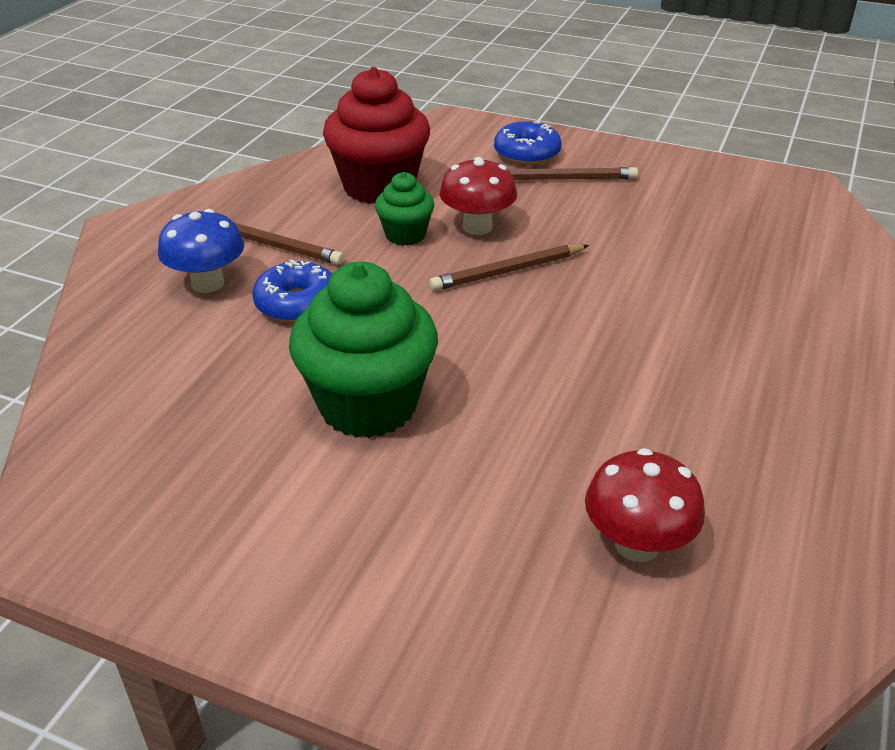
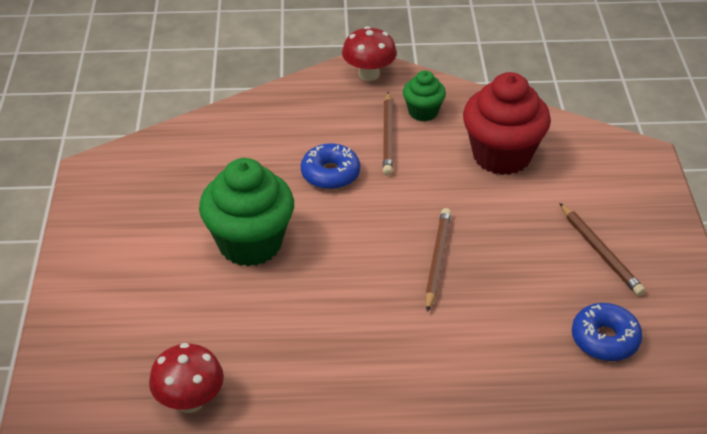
camera: 65 degrees right, 5 degrees up
blue mushroom [158,209,244,293] -> none
green cupcake [375,172,434,246] -> green cupcake moved to [403,70,446,122]
brown pencil [429,244,589,291] -> brown pencil turned 60 degrees clockwise [425,208,451,312]
red mushroom [440,157,517,235] -> red mushroom moved to [342,26,397,81]
blue donut [494,121,562,165] -> blue donut moved to [572,303,643,361]

